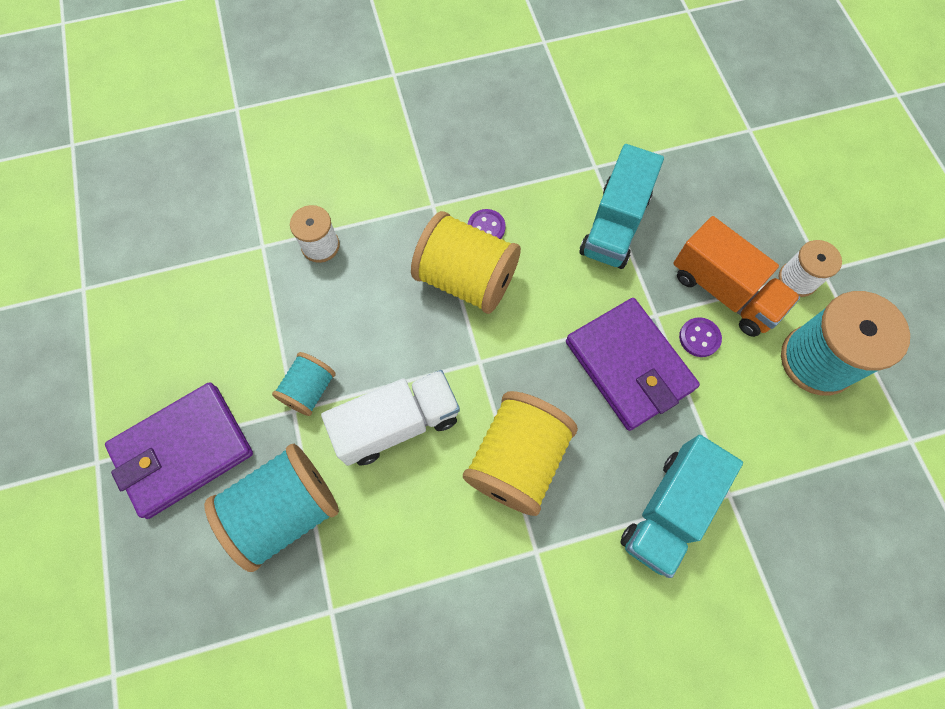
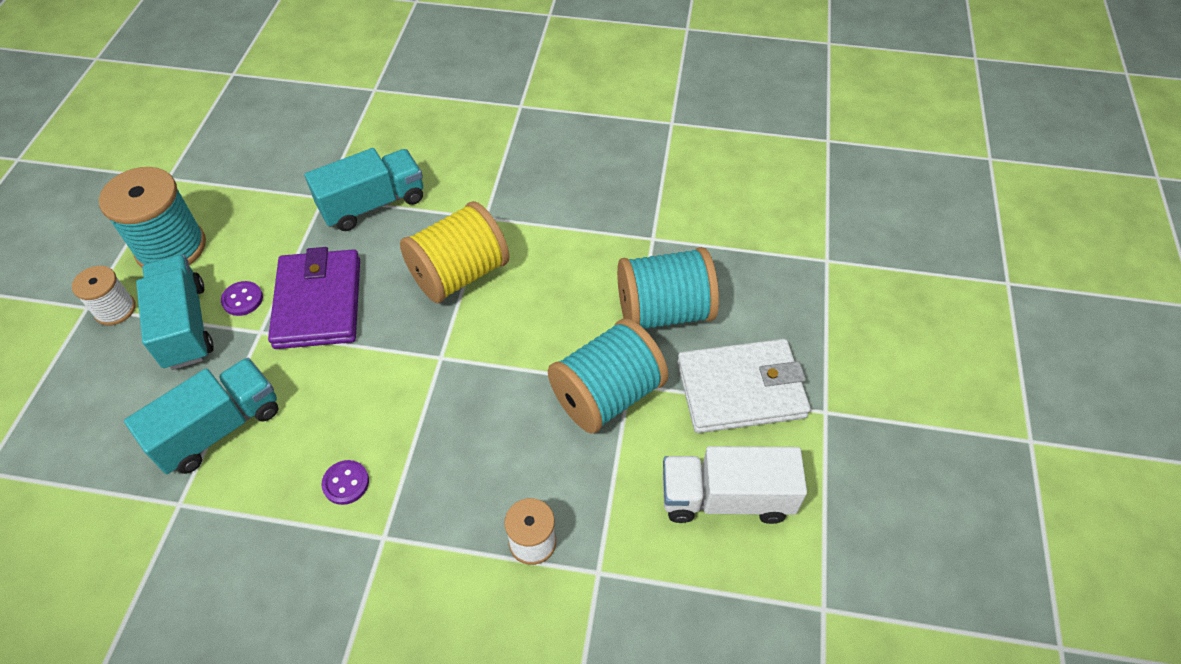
camera: 155 degrees left, 15 degrees down
purple wallet [105,382,253,519] -> white wallet [677,339,811,433]
turquoise spool [272,352,336,416] -> turquoise spool [548,318,668,434], size x1.81
white truck [321,370,460,466] -> white truck moved to [663,446,807,524]
yellow spool [411,211,521,314] -> none
orange truck [673,216,800,337] -> turquoise truck [136,255,214,370]

